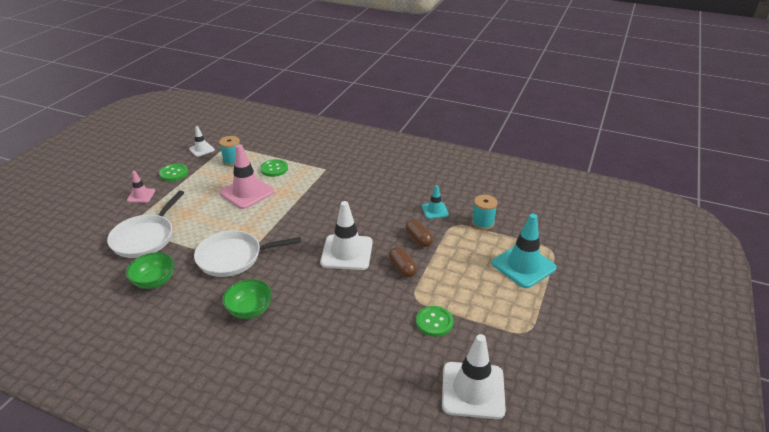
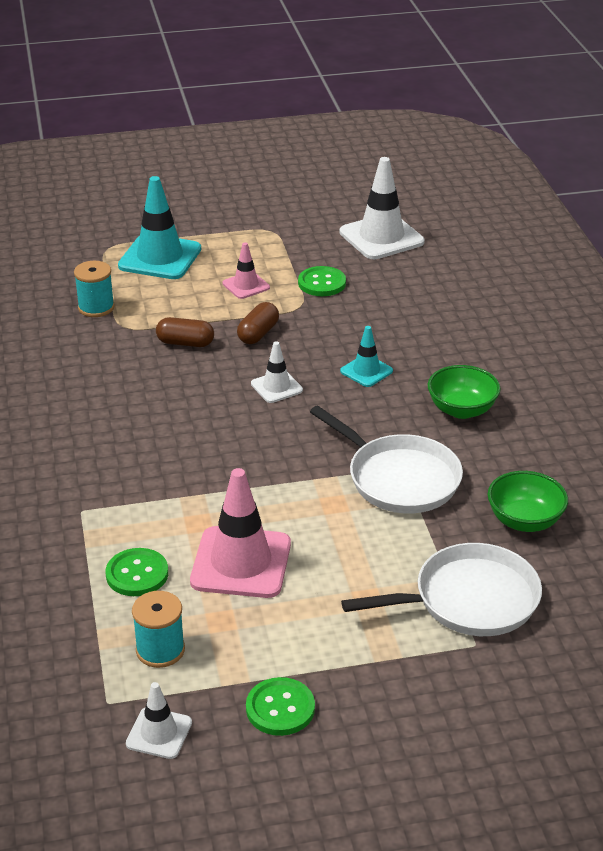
camera: 125 degrees left, 0 degrees up
pink traffic cone [127,171,155,203] -> pink traffic cone moved to [222,242,270,299]
white traffic cone [320,201,373,270] -> white traffic cone [251,341,303,403], size x0.53
brown capsule [406,219,433,247] -> brown capsule turned 75 degrees clockwise [156,317,214,347]
turquoise traffic cone [422,185,449,219] -> turquoise traffic cone moved to [340,326,393,387]

